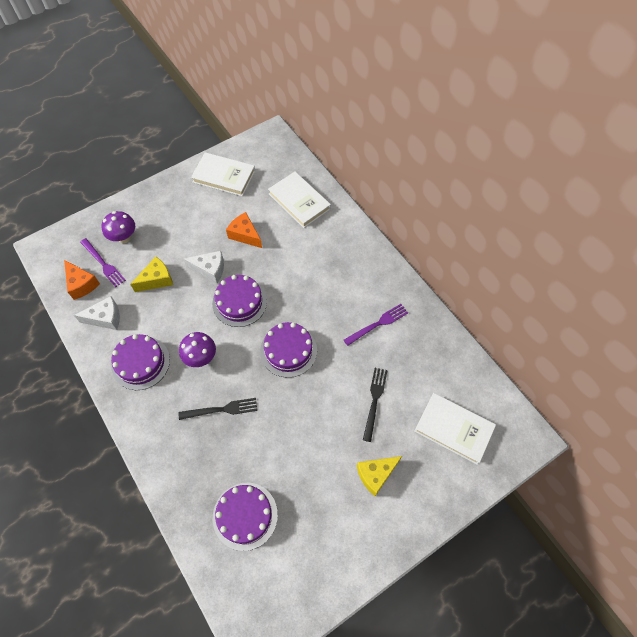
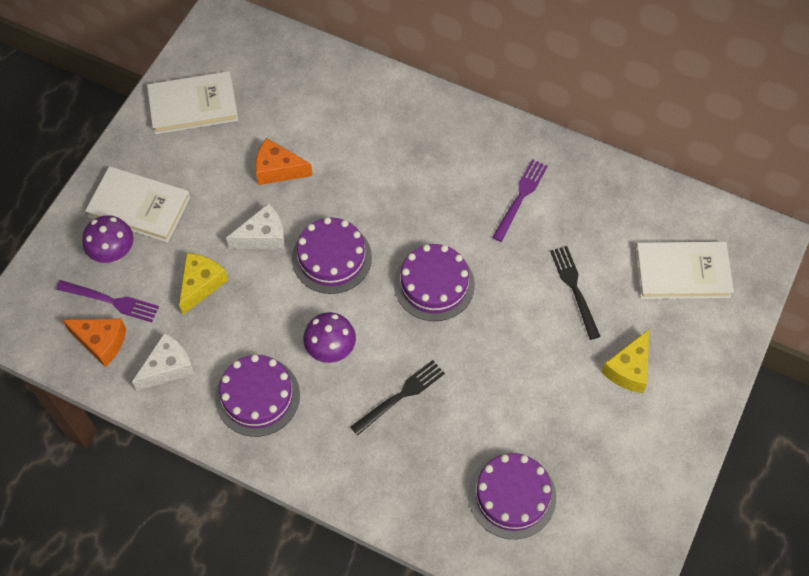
camera: 30 degrees left, 0 degrees up
white book [268,171,331,228] -> white book moved to [85,166,190,242]

